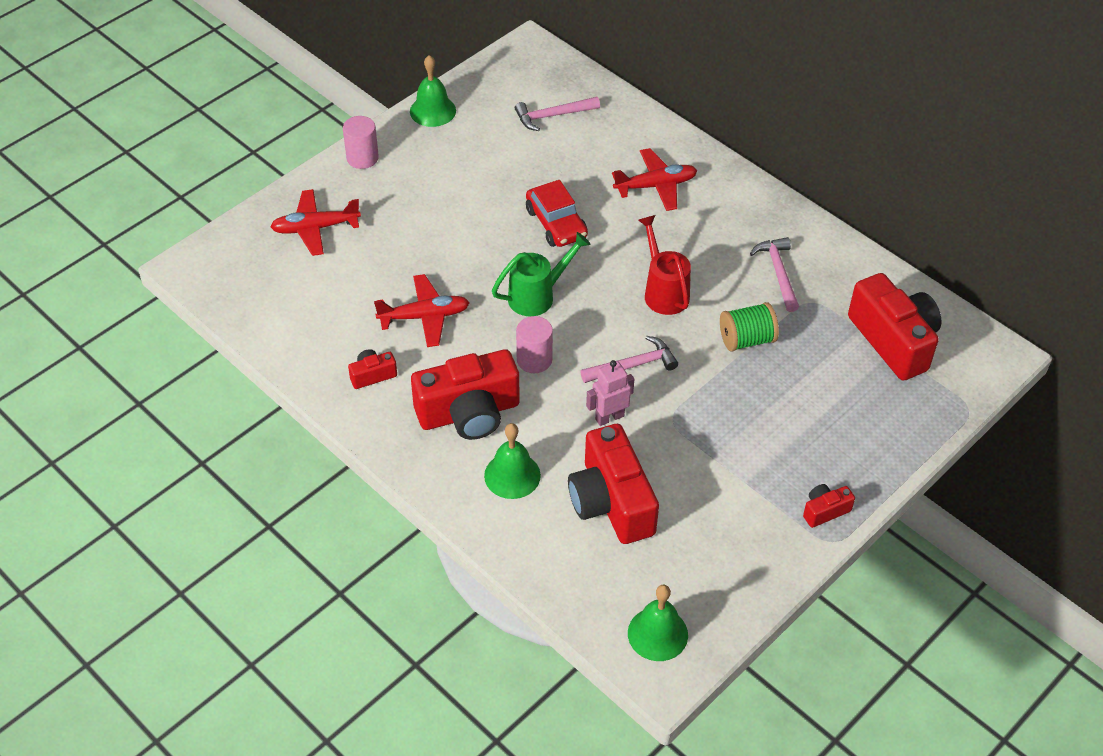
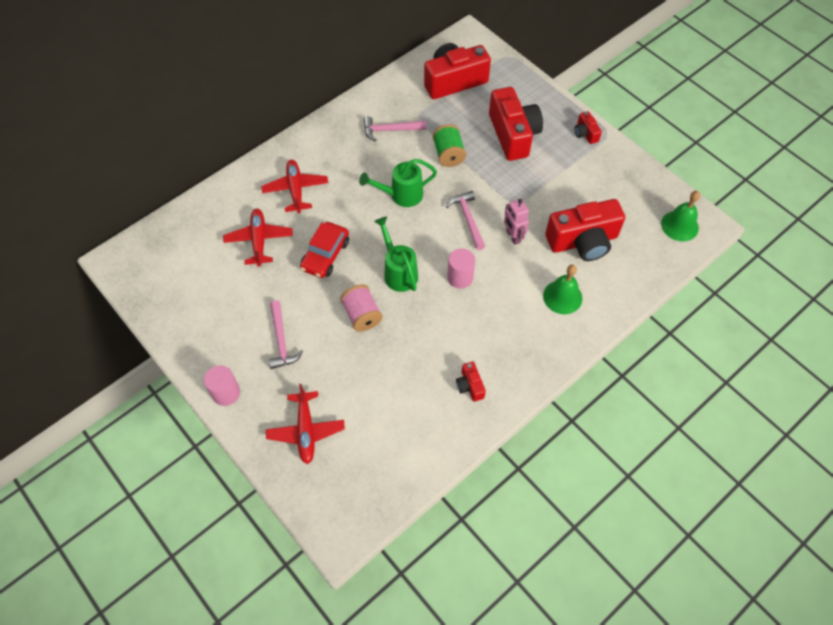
camera: 85 degrees left, 10 degrees up
red plane [374,274,470,347] -> red plane moved to [223,209,293,267]
green bell [410,55,456,127] -> none
red camera [411,349,520,440] -> red camera moved to [489,87,543,161]
pink hammer [515,97,600,131] -> pink hammer moved to [269,300,303,369]
red car [526,180,588,247] -> red car turned 135 degrees clockwise [300,222,349,278]
red watering can [638,215,691,315] -> green watering can [359,159,437,207]
none -> pink spool [340,284,383,332]

